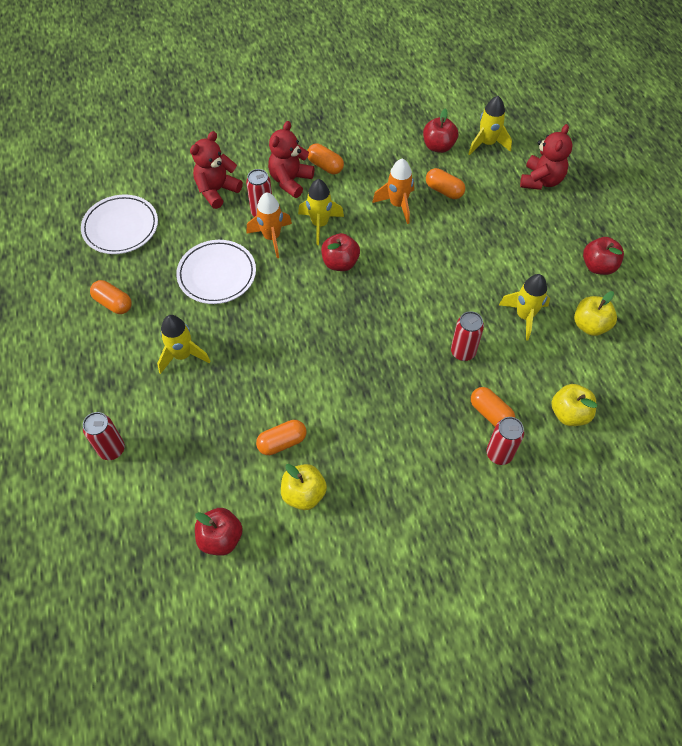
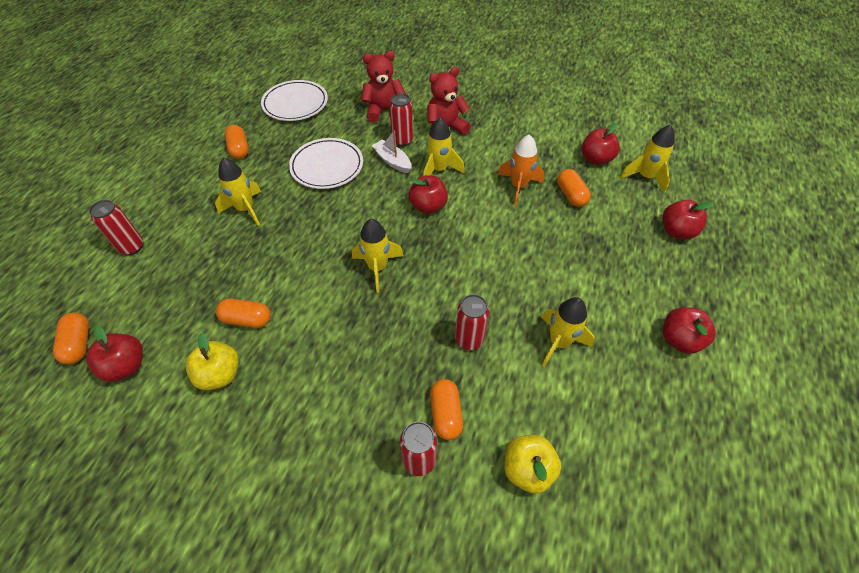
camera: 35 degrees right, 5 degrees down
orange rocket [246,192,292,258] -> white boat [372,130,411,173]
orange capsule [307,143,344,174] -> orange capsule moved to [53,313,89,364]
red teddy bear [520,124,573,190] -> red apple [662,200,714,240]
yellow apple [574,291,617,336] -> none
none -> yellow rocket [352,219,404,293]

